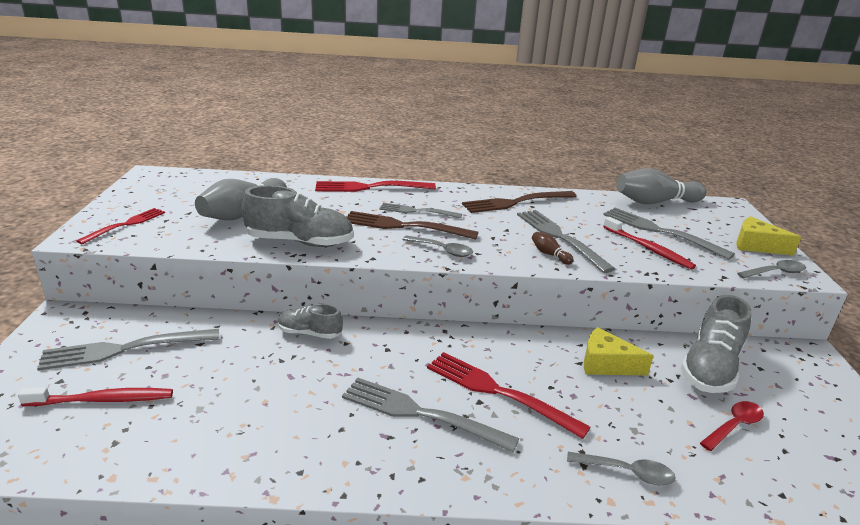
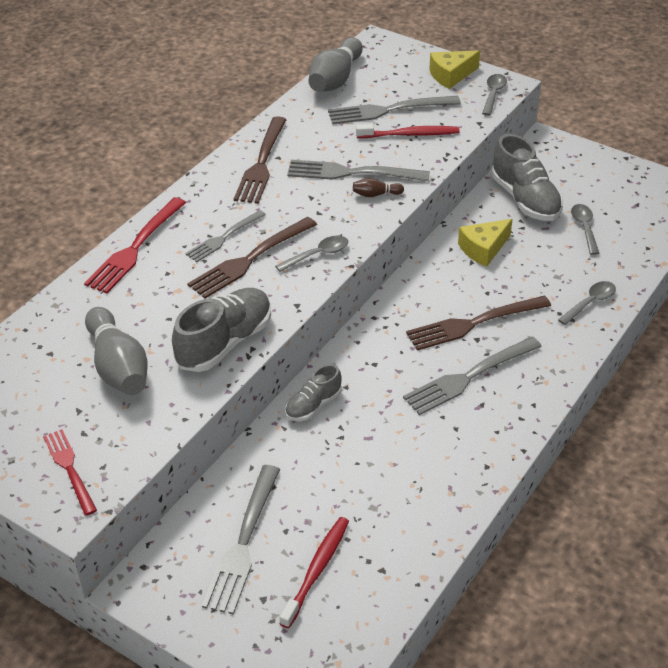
camera: 55 degrees left, 15 degrees up
red fork [427,352,591,439] -> brown fork [406,295,551,351]
red spoon [700,401,764,451] -> grey spoon [571,204,599,255]

